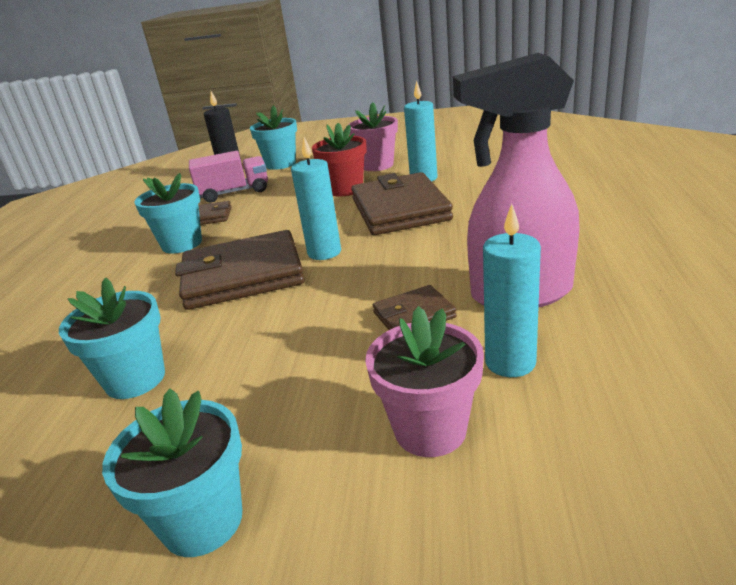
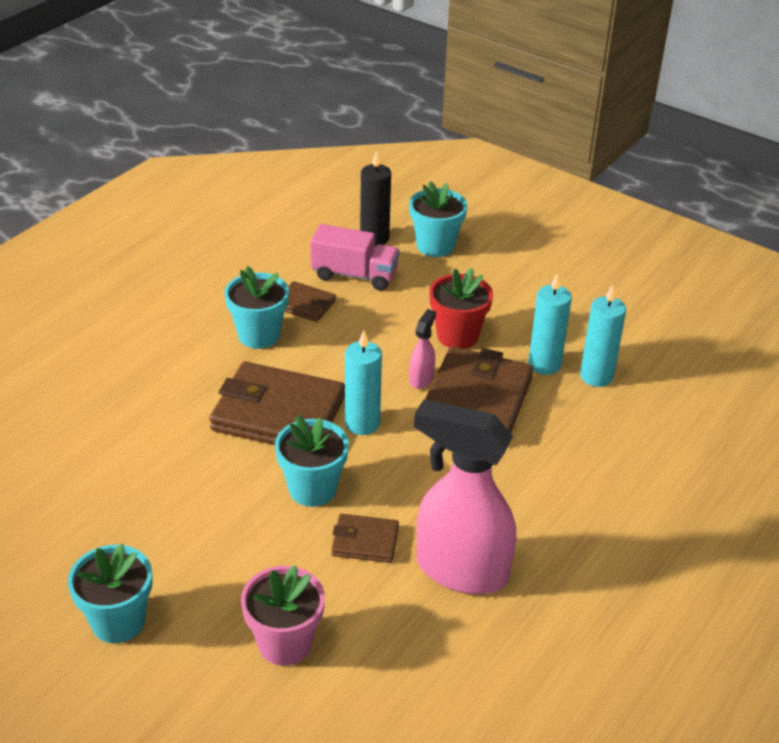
camera: 25 degrees right, 10 degrees up
turquoise flower pot [59,278,165,399] -> turquoise flower pot moved to [275,415,349,507]
pink flower pot [348,102,398,171] -> none
turquoise candle [483,204,541,377] -> turquoise candle moved to [580,285,626,387]
none -> pink spray bottle [409,309,436,389]

